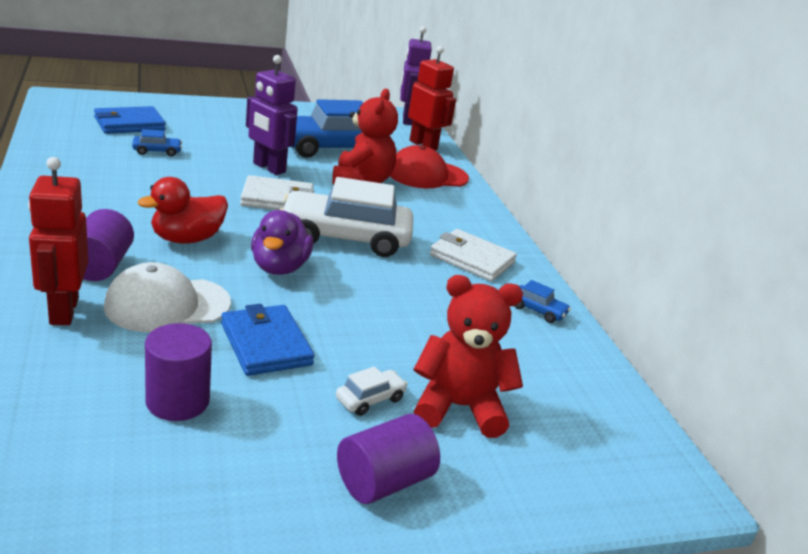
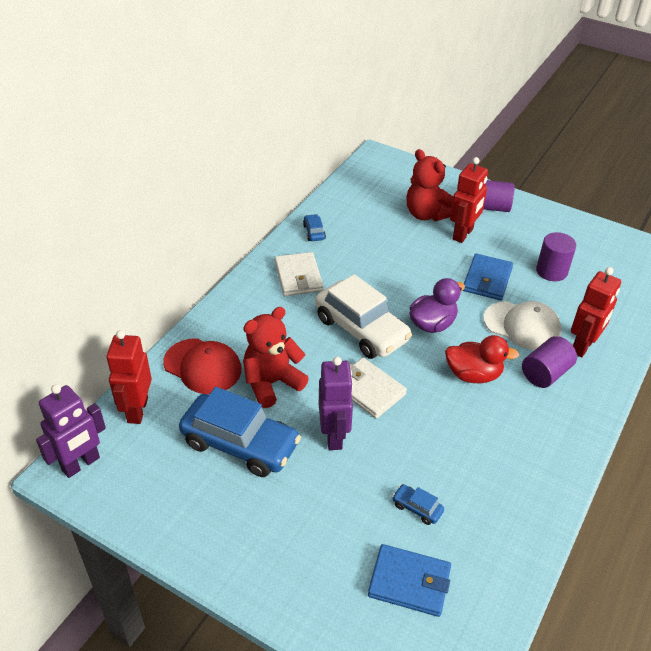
camera: 130 degrees left, 15 degrees up
white car [336,366,408,416] -> red robot [450,157,488,243]

